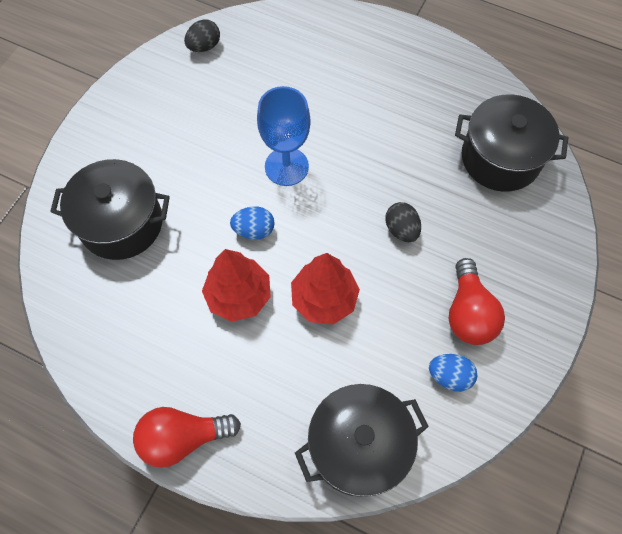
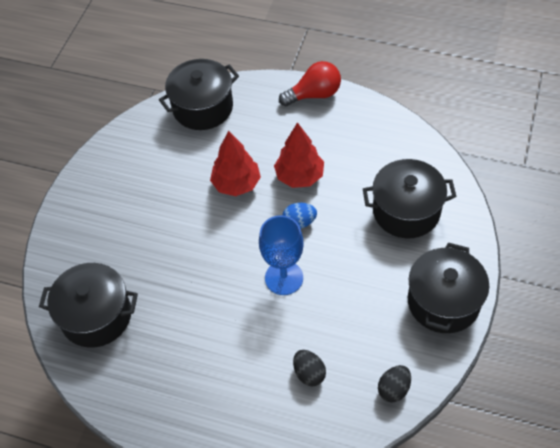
camera: 175 degrees right, 10 degrees down
black egg [385,202,421,242] -> black egg moved to [293,350,326,386]
blue egg [429,354,477,392] -> none
red light bulb [449,258,505,345] -> none
none -> black pot [408,242,489,333]

